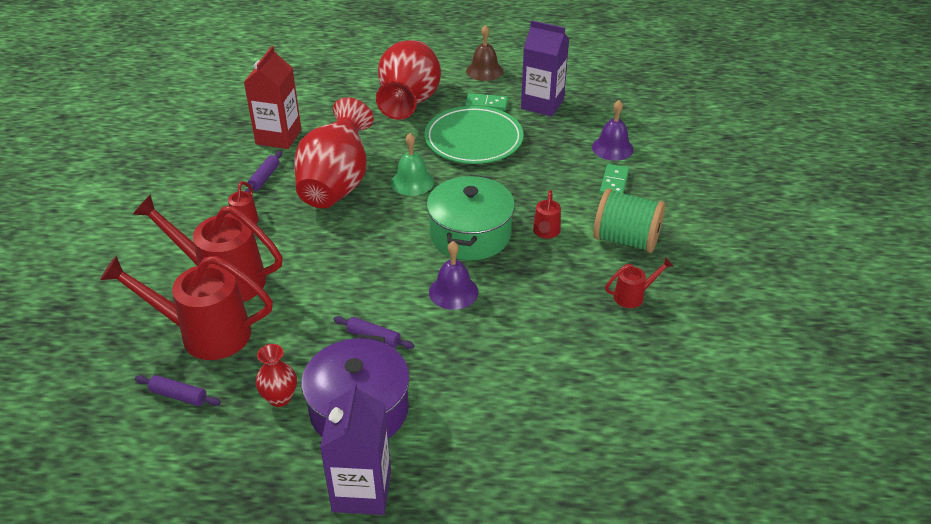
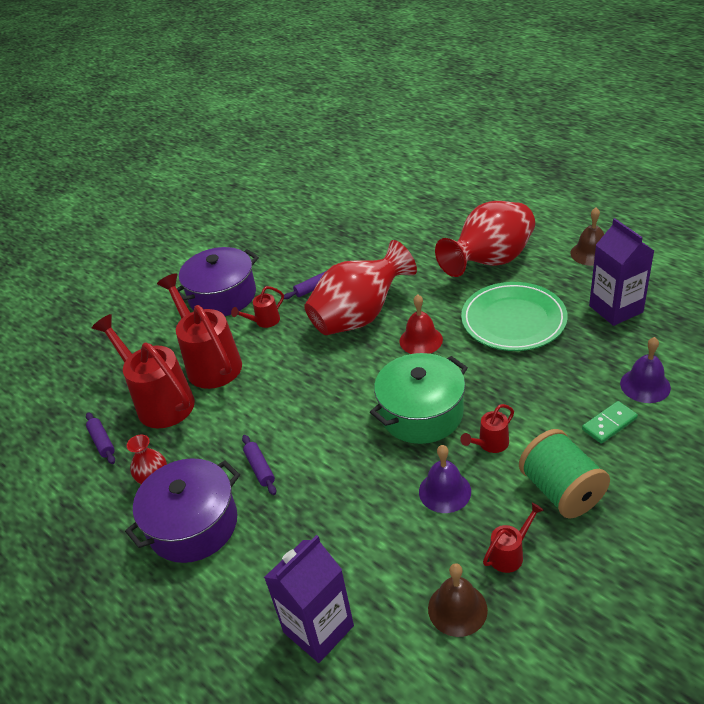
camera: 45 degrees right, 0 degrees up
red carton [244,46,301,149] -> none
purple carton [320,382,391,515] -> purple carton moved to [264,535,354,663]
green bell [391,133,434,196] -> red bell [400,294,443,354]
purple bell [429,241,478,310] -> purple bell moved to [419,445,471,513]
green domino [465,93,508,111] -> none
red watering can [605,257,673,308] -> red watering can turned 60 degrees counterclockwise [483,503,544,573]
none -> purple pot [177,247,259,316]
none -> brown bell [428,563,488,637]

